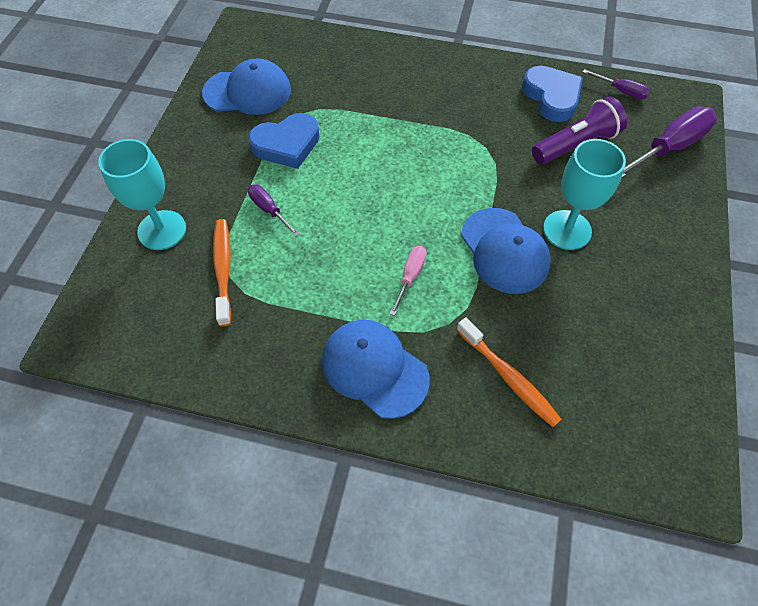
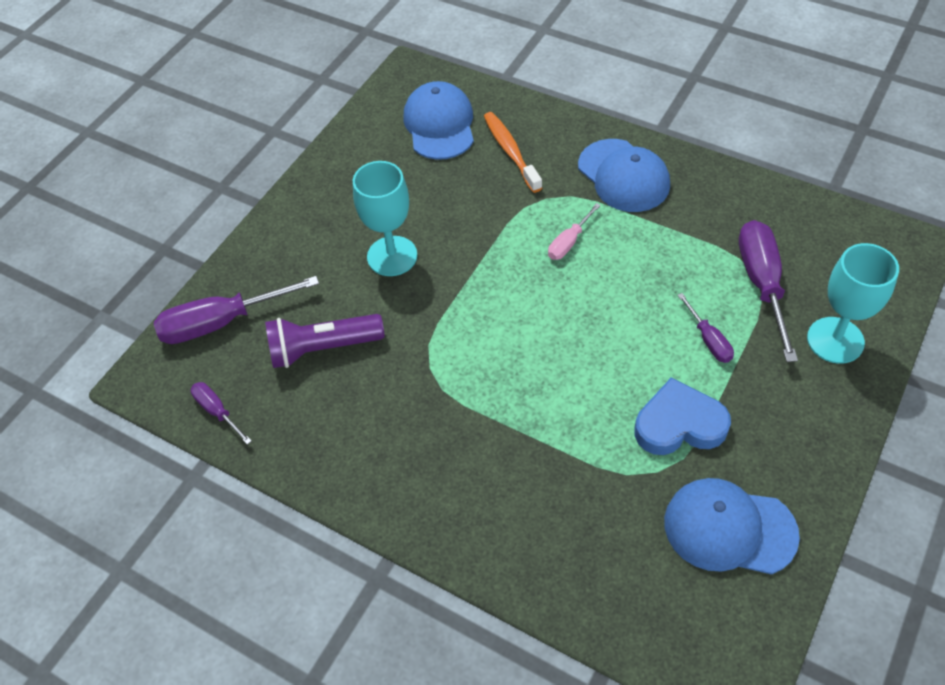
camera: 160 degrees left, 5 degrees down
orange toothbrush [213,219,231,327] -> purple screwdriver [739,220,798,362]
blue cap [461,208,551,294] -> blue cap moved to [403,81,474,160]
blue heart [522,66,583,122] -> none

